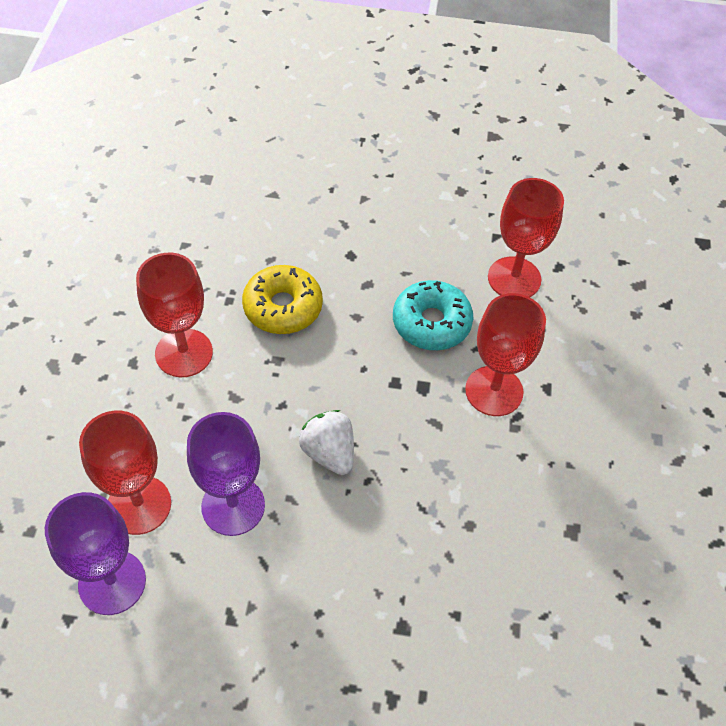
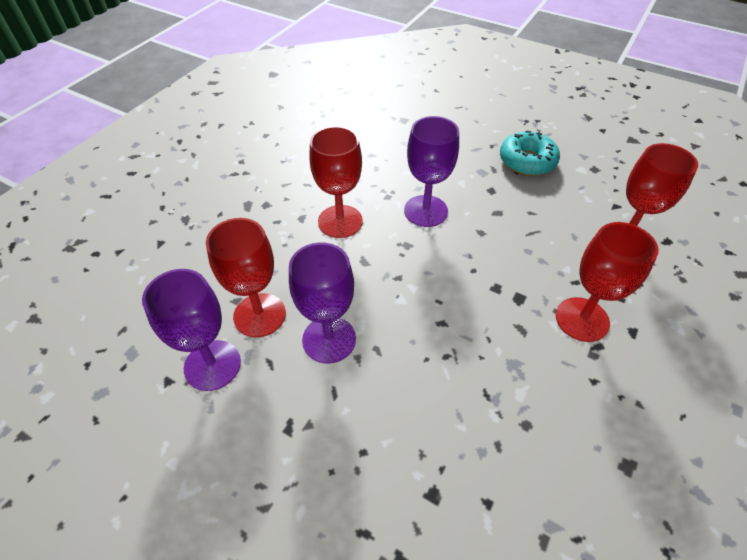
camera: 25 degrees right, 5 degrees down
yellow donut [242,265,323,334] -> purple goblet [404,116,459,227]
white strawberry [299,410,354,475] -> none
turquoise donut [393,280,473,350] -> turquoise donut moved to [500,131,560,176]

